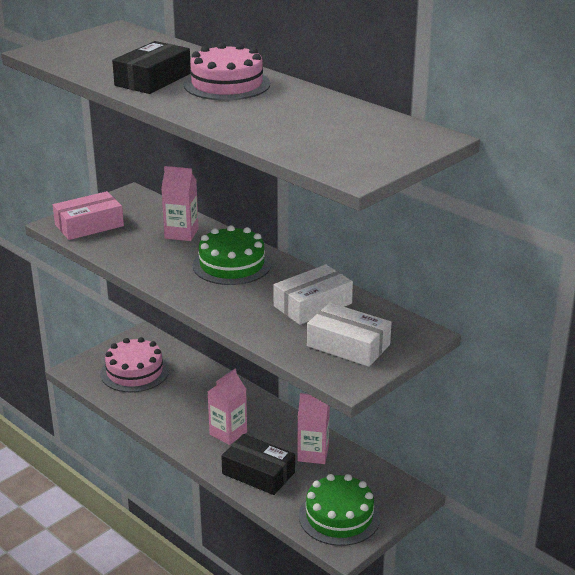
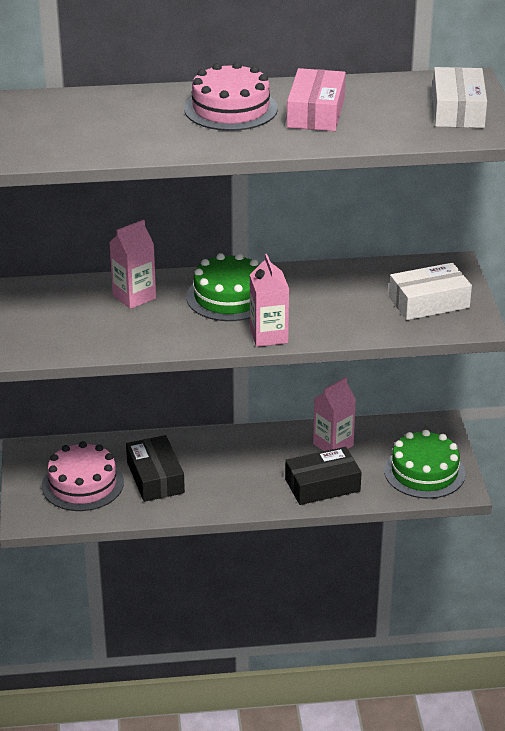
camera: 50 degrees left, 5 degrees up
pink box [53,191,124,240] -> pink box moved to [287,68,346,131]
black box [112,41,191,94] -> black box moved to [126,435,185,502]
pink carton [207,369,247,445] -> pink carton moved to [250,254,289,347]
white box [273,264,353,325] -> white box moved to [432,67,487,128]

